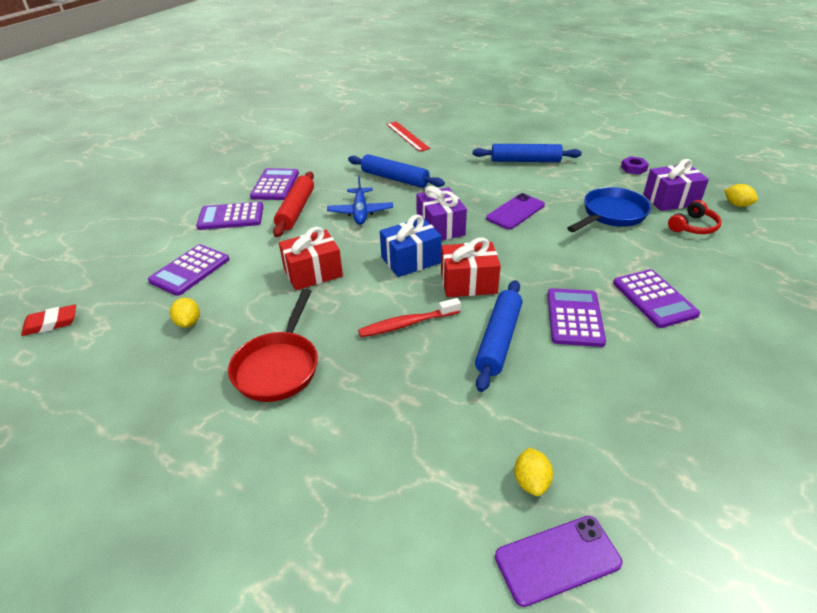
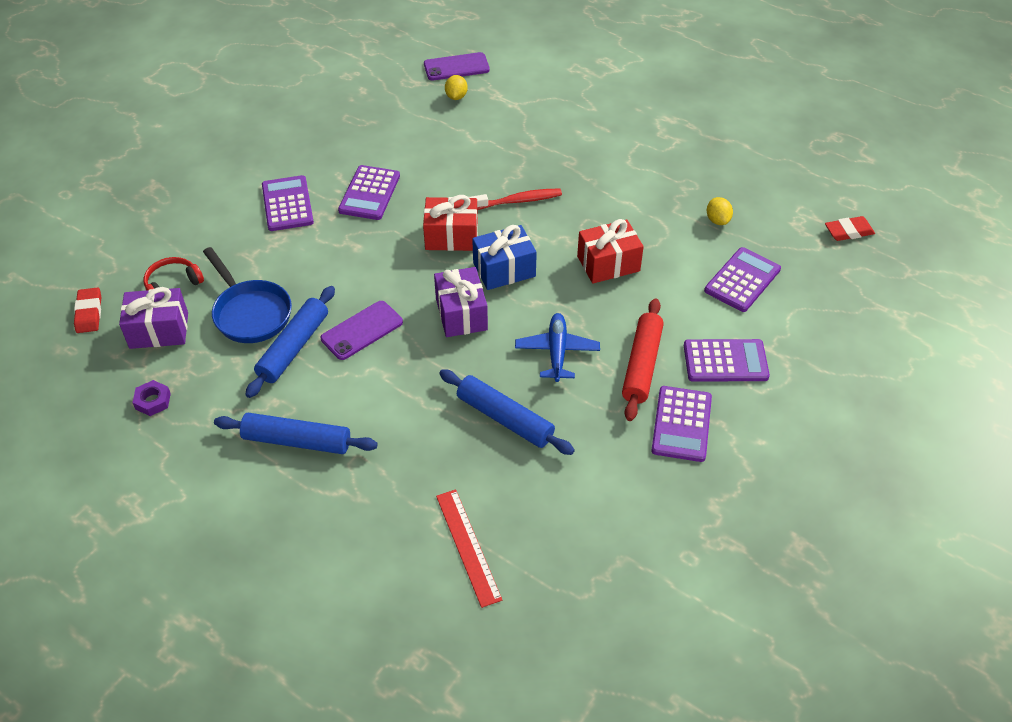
camera: 175 degrees left, 10 degrees up
red pan [228,289,318,402] -> none
blue rolling pin [475,280,522,392] -> blue rolling pin moved to [245,286,335,398]
blue pan [567,187,651,232] -> blue pan turned 90 degrees counterclockwise [203,247,292,343]
yellow lemon [724,184,758,207] -> red eraser [74,288,101,333]

